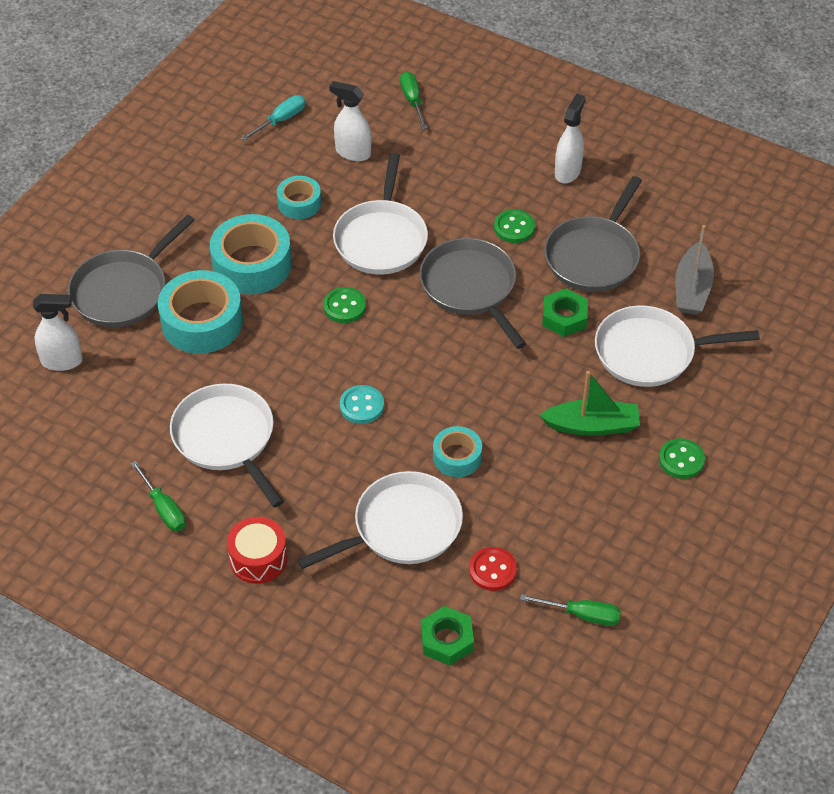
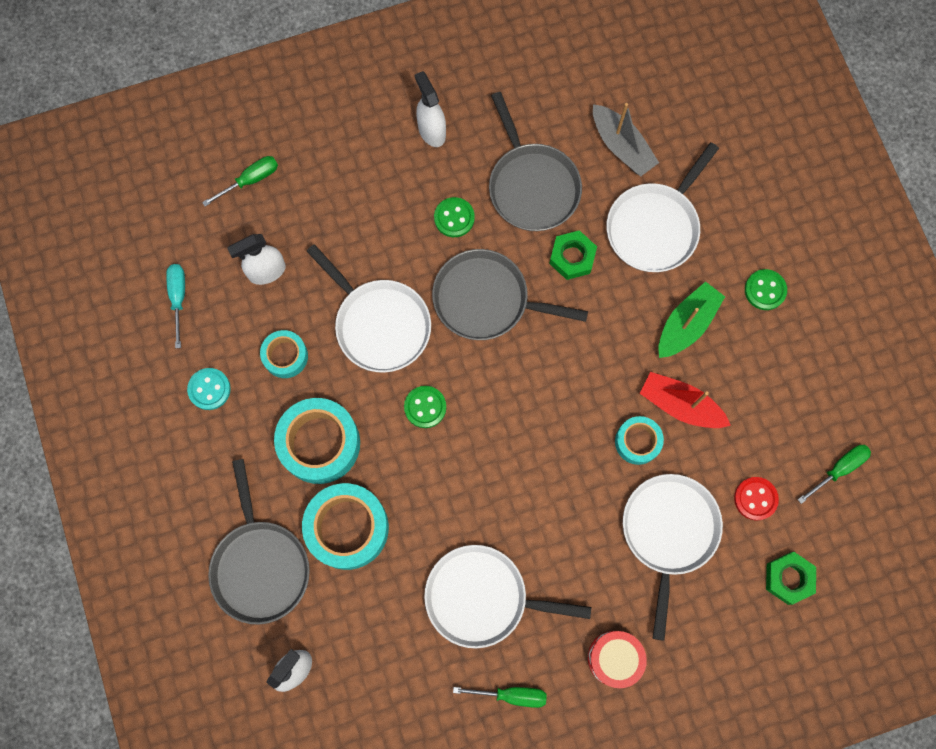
camera: 50 degrees left, 25 degrees up
turquoise button [340,385,384,424] -> turquoise button moved to [187,368,231,410]
green screwdriver [400,72,427,129] -> green screwdriver turned 120 degrees clockwise [202,156,278,206]
none -> red boat [640,372,731,428]

